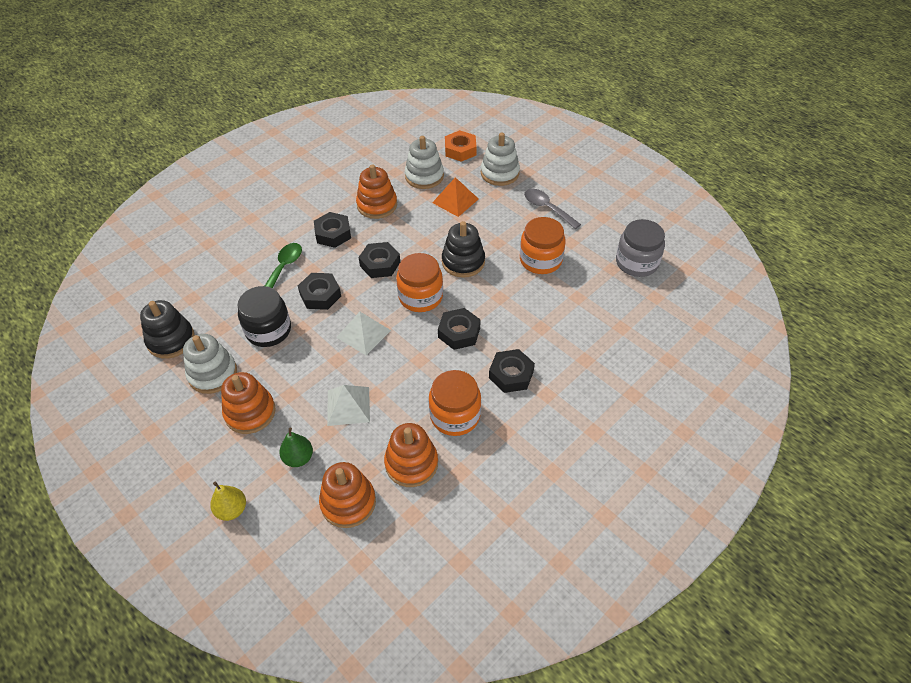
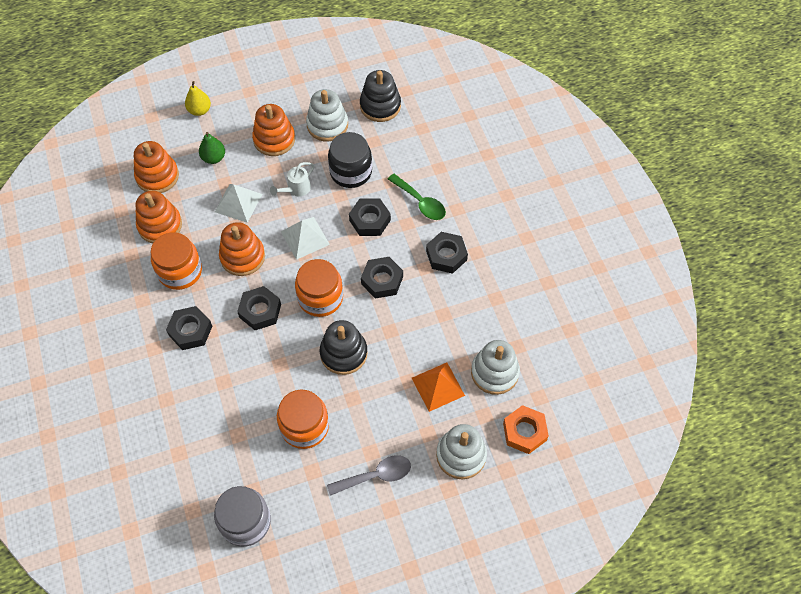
camera: 115 degrees right, 10 degrees up
orange stacking toy [356,164,397,219] -> orange stacking toy moved to [219,222,265,276]
none -> white watering can [270,162,314,197]

